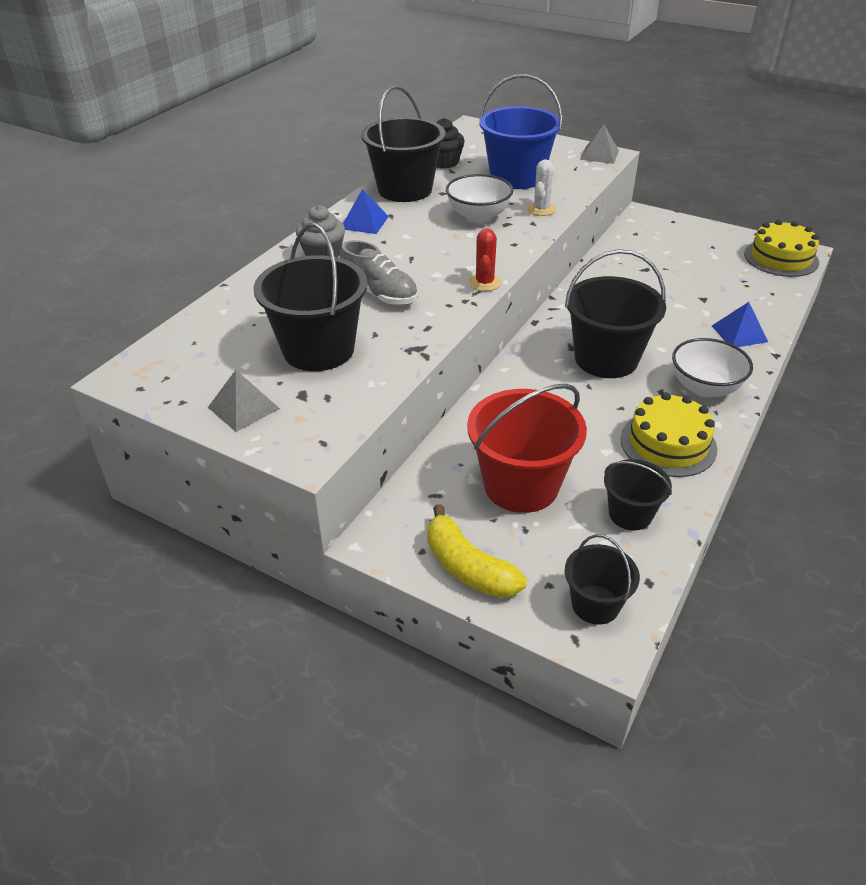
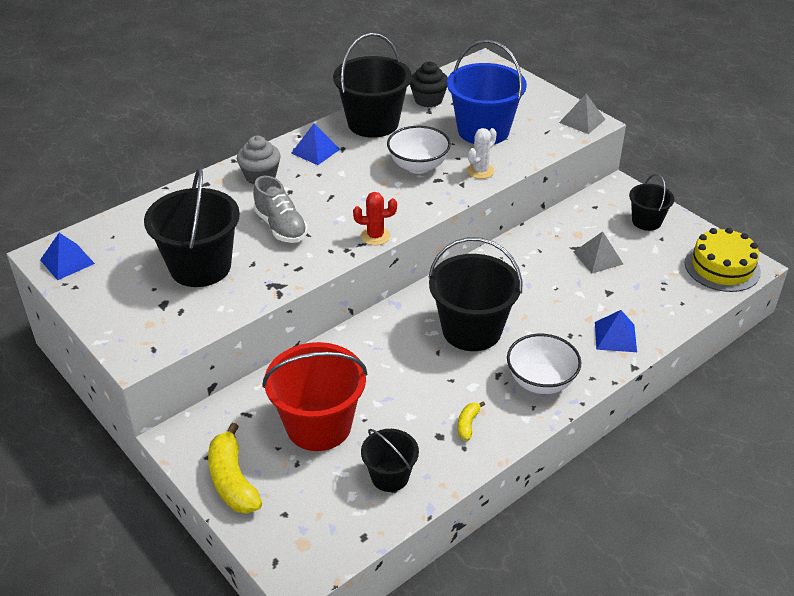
camera: 20 degrees right, 0 degrees up
grey pyramid [208,370,280,432] -> grey pyramid moved to [574,232,623,273]
red cactus [469,228,501,291] -> red cactus turned 60 degrees clockwise [353,192,397,245]
black bucket [565,534,640,625] -> black bucket moved to [629,174,674,231]
yellow cake [620,392,717,477] -> yellow banana [457,401,485,441]
none -> blue pyramid [40,233,95,280]

